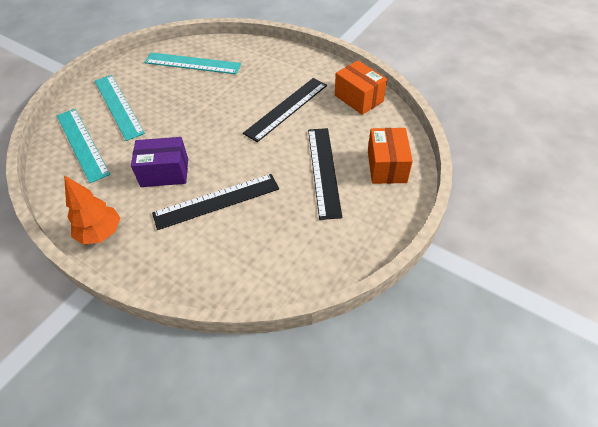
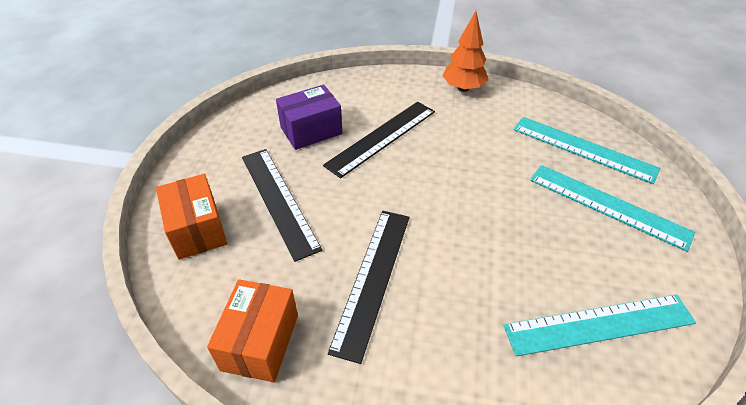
camera: 155 degrees right, 5 degrees down
purple box [131,137,188,187] -> purple box moved to [276,85,342,150]
orange box [335,60,387,115] -> orange box turned 75 degrees clockwise [207,280,298,382]

